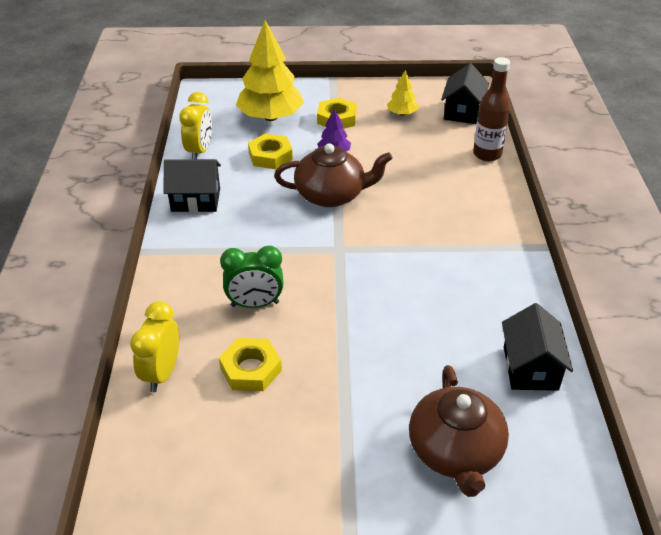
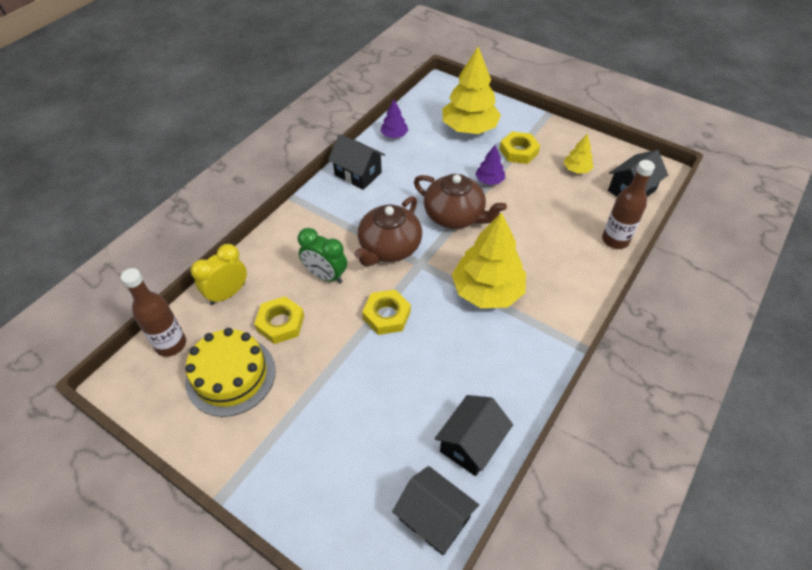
camera: 35 degrees right, 10 degrees up
yellow clock [179,92,212,159] -> purple tree [380,99,408,138]
yellow nut [248,134,293,169] -> yellow nut moved to [362,290,411,335]
brown teapot [409,365,509,497] -> brown teapot moved to [354,196,422,266]
none -> brown bottle [121,268,186,357]
none -> yellow cake [185,328,276,417]
none -> black house [392,466,479,555]
none -> yellow tree [452,212,526,308]

